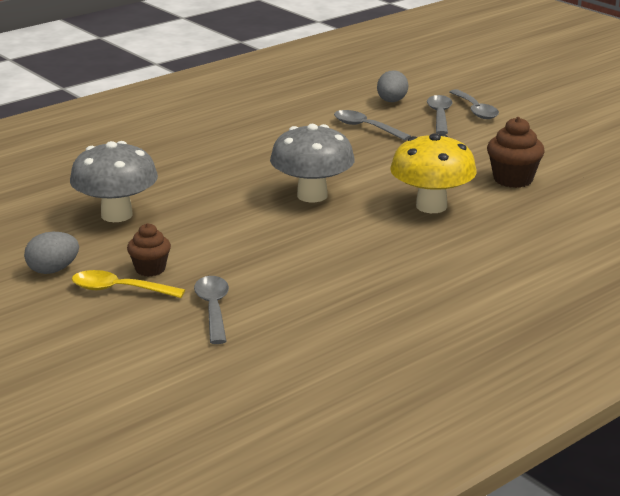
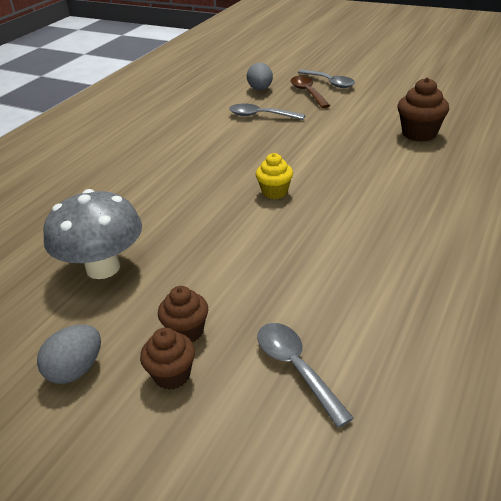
camera: 20 degrees left, 10 degrees up
yellow spoon [72,270,185,298] -> brown cupcake [140,328,195,390]
grey mushroom [270,124,355,202] -> yellow cupcake [256,153,293,199]
yellow mushroom [390,133,477,213] -> none
grey spoon [427,95,453,134] -> brown spoon [291,76,330,108]

